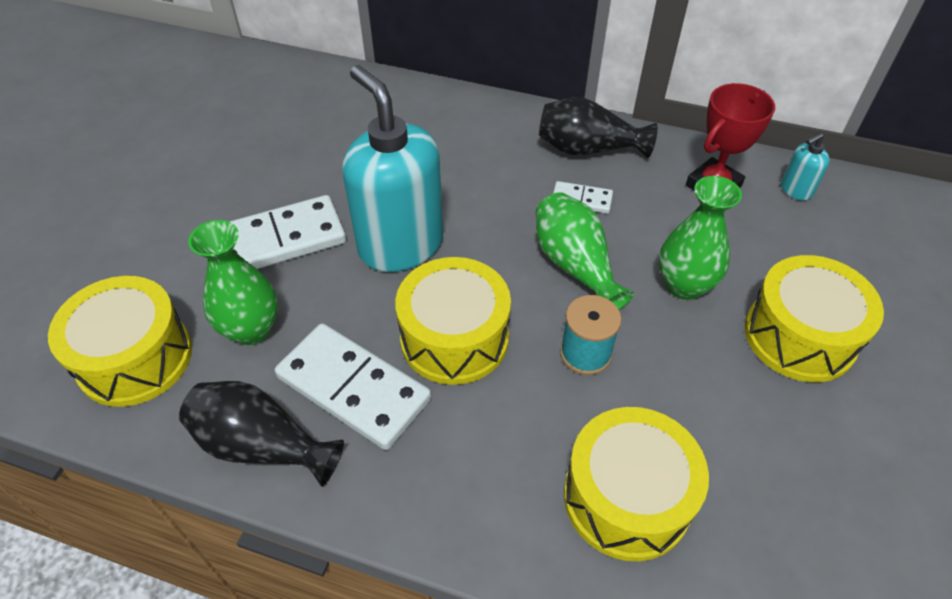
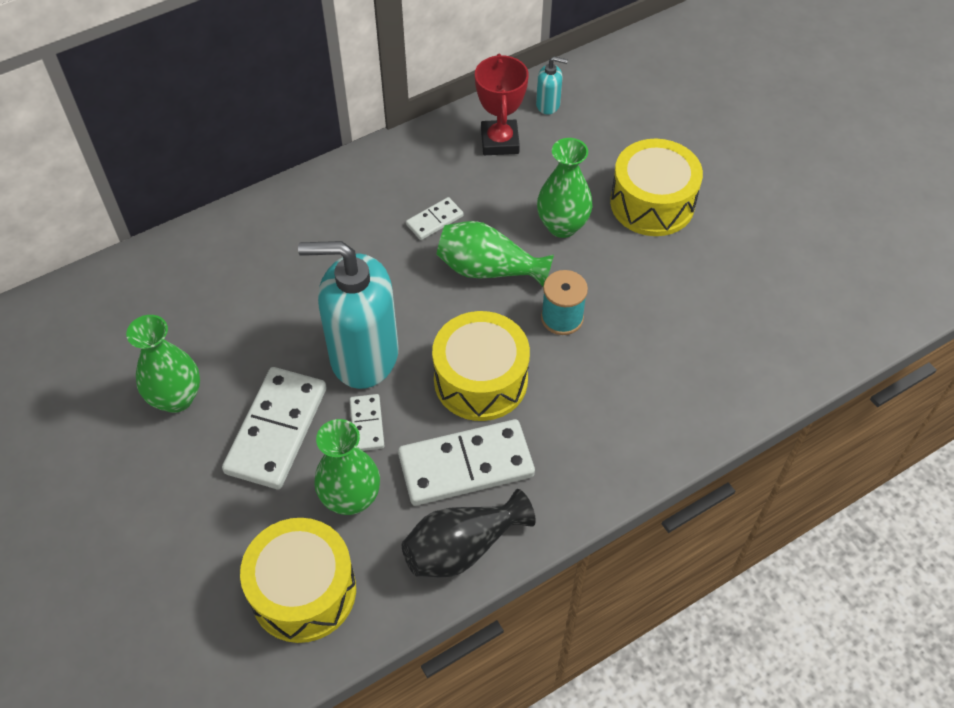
camera: 50 degrees left, 5 degrees up
black vase [539,97,658,158] -> none
yellow drum [564,407,709,561] -> none
turquoise soap dispenser [781,133,830,201] -> turquoise soap dispenser turned 90 degrees counterclockwise [536,56,568,115]
none -> green vase [126,315,200,413]
none -> white domino [350,394,384,451]

